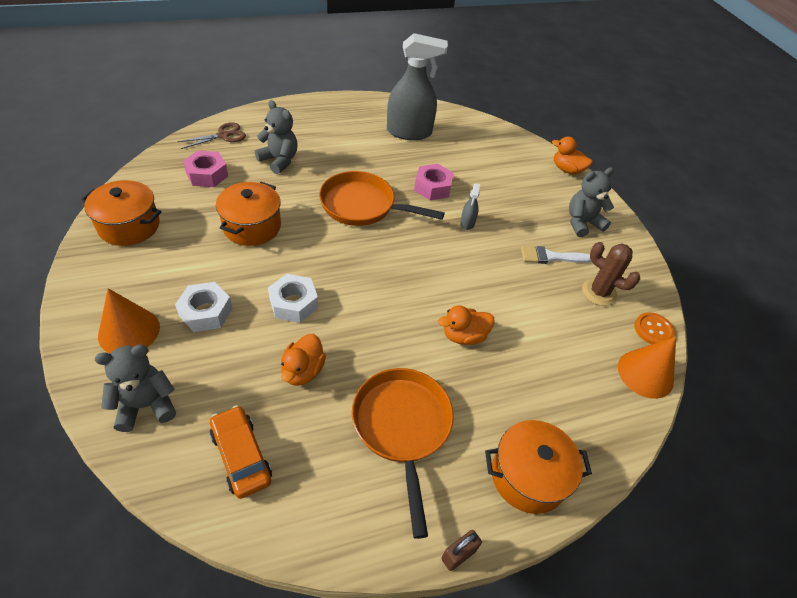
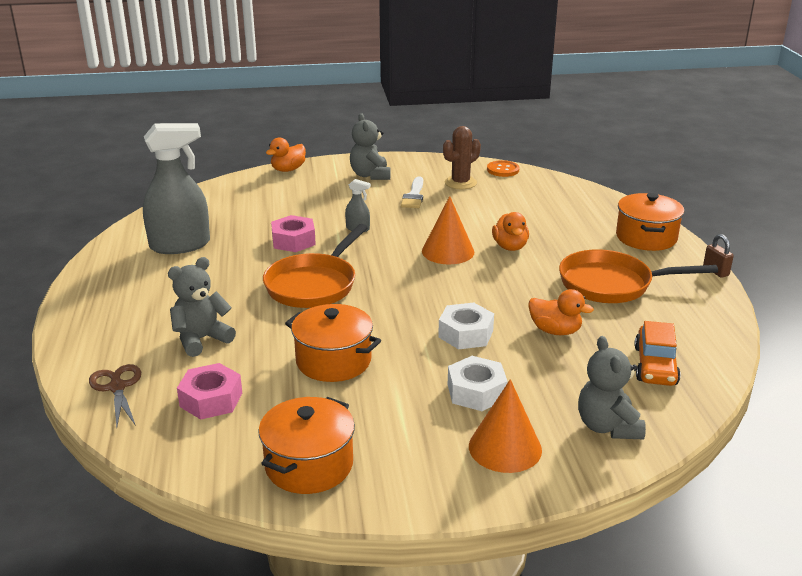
camera: 75 degrees left, 20 degrees down
orange car [210,405,272,499] -> orange car turned 60 degrees counterclockwise [634,321,681,386]
grey spray bottle [387,33,448,140] -> grey spray bottle turned 60 degrees clockwise [143,123,210,254]
orange cone [618,337,676,399] -> orange cone moved to [422,196,474,264]

